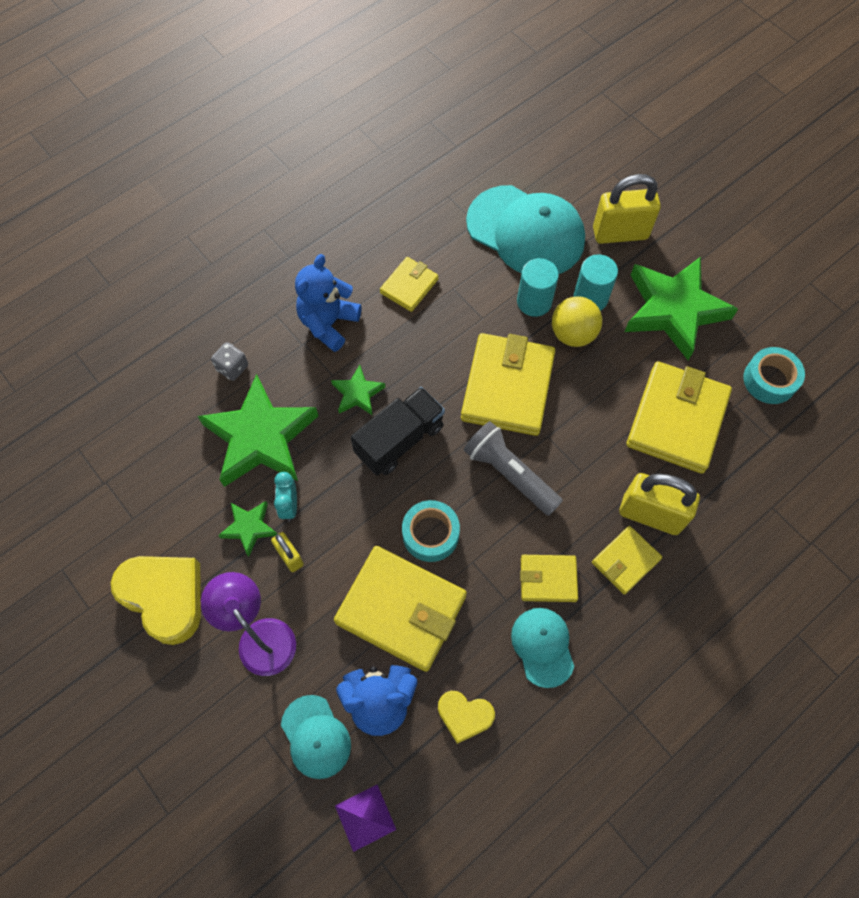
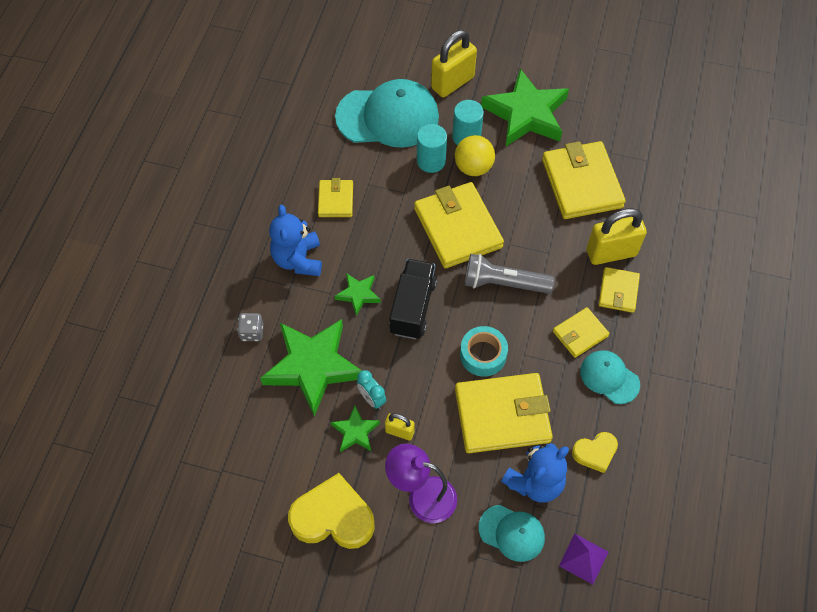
camera: 35 degrees left, 5 degrees down
turquoise tape [743,347,805,404] -> none

